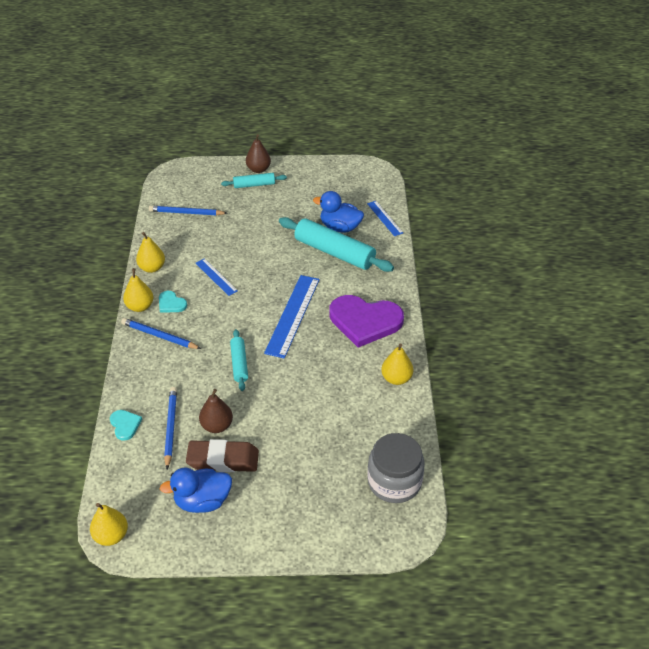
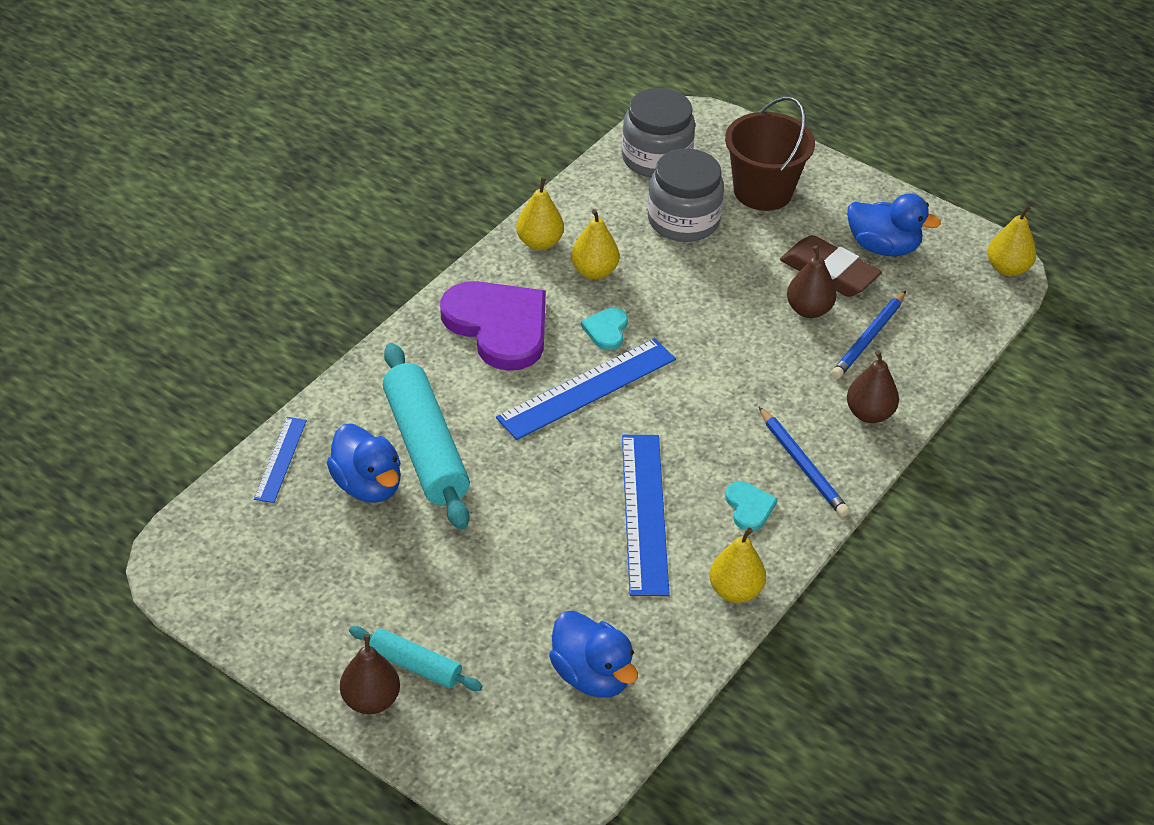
camera: 145 degrees left, 0 degrees up
turquoise heart [110,410,142,441] -> turquoise heart moved to [581,308,628,350]
yellow pear [123,268,153,312] -> yellow pear moved to [571,209,619,279]
blue pencil [149,206,227,215] -> blue duck [549,611,638,698]
blue ruler [196,258,238,296] -> blue ruler [622,435,670,596], size x1.81
turquoise rolling pin [230,329,248,391] -> none
none -> grey jar [648,148,724,242]
none -> brown bucket [725,97,815,211]
none -> brown pear [847,350,899,423]

